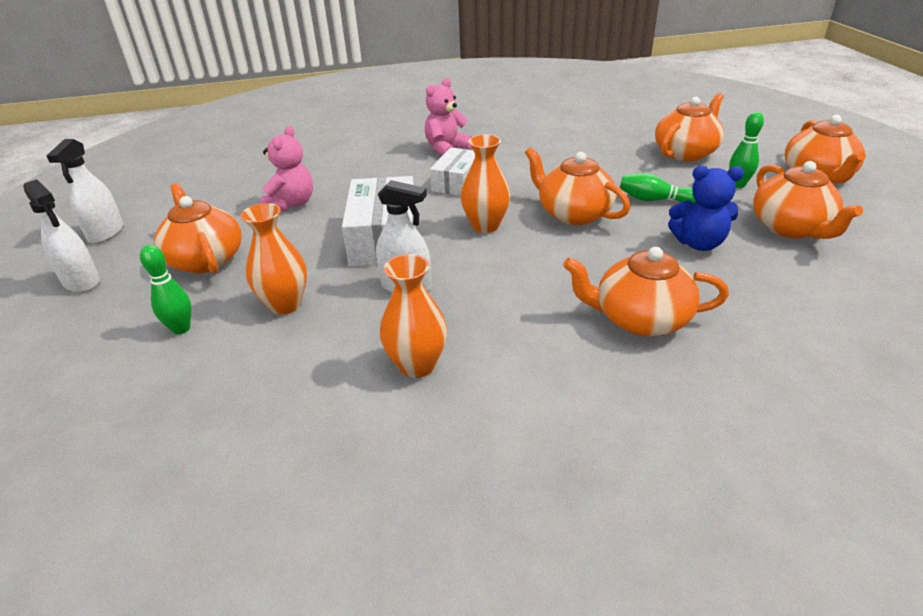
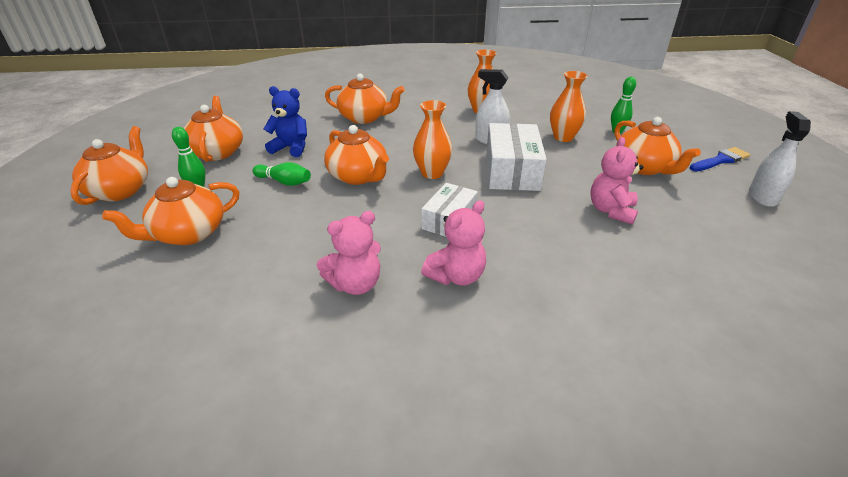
camera: 175 degrees left, 0 degrees up
white spray bottle [23,179,100,293] -> blue brush [690,147,751,171]
none -> pink teddy bear [317,211,381,295]

